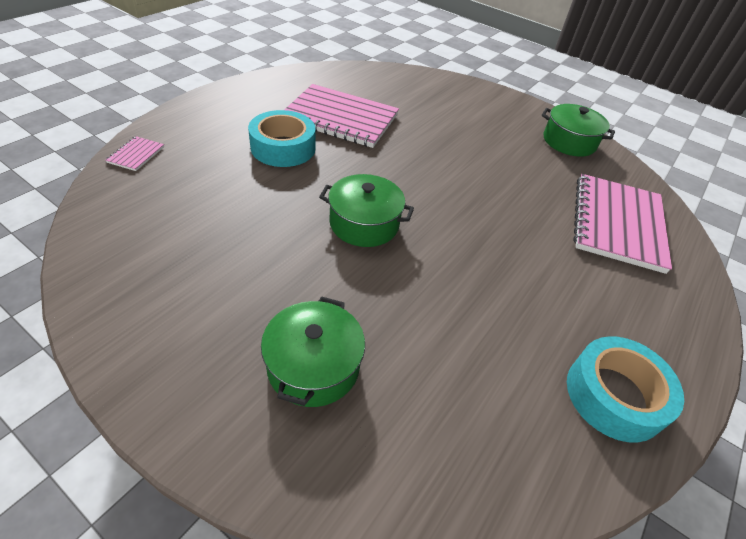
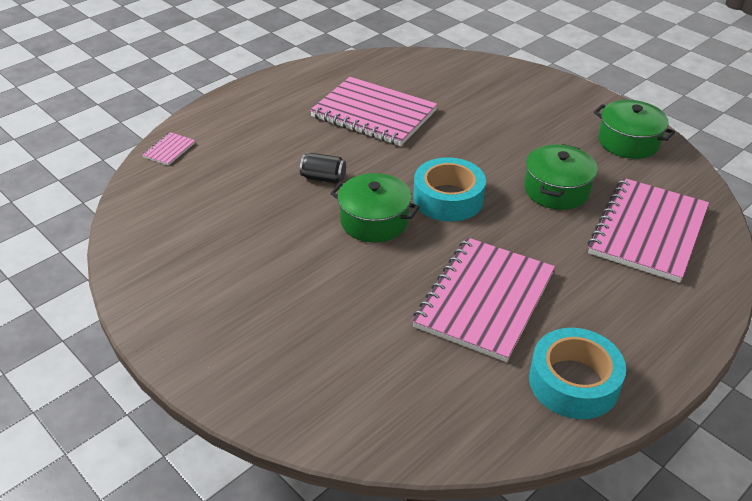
camera: 15 degrees right, 5 degrees down
turquoise tape [248,110,316,167] -> turquoise tape moved to [413,157,486,222]
green pot [261,296,365,407] -> green pot moved to [524,144,598,210]
none -> black can [300,153,346,184]
none -> pink notebook [412,237,555,362]

